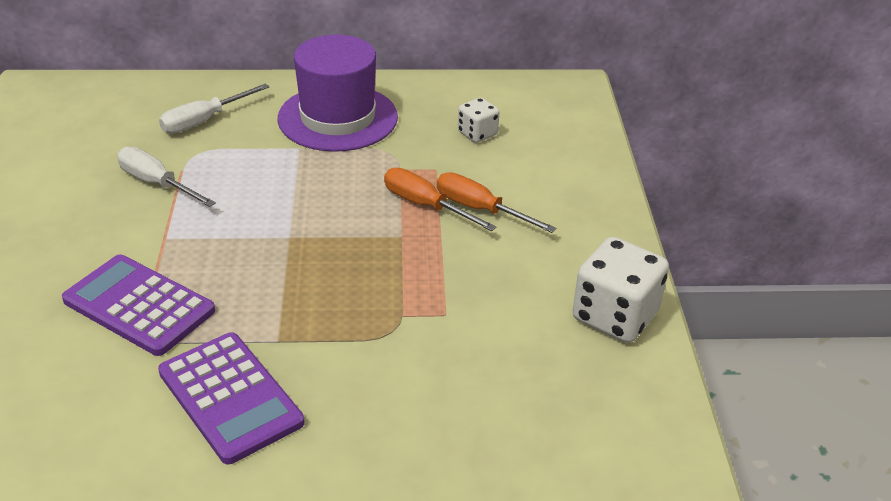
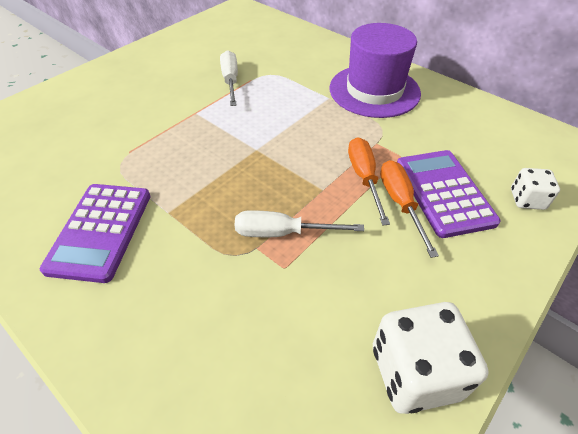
camera: 45 degrees right, 10 degrees up
purple calculator [62,255,215,356] -> purple calculator moved to [397,150,501,238]
white screwdriver [159,84,269,134] -> white screwdriver moved to [235,210,364,237]
white dice [458,97,500,143] -> white dice moved to [511,168,560,210]

